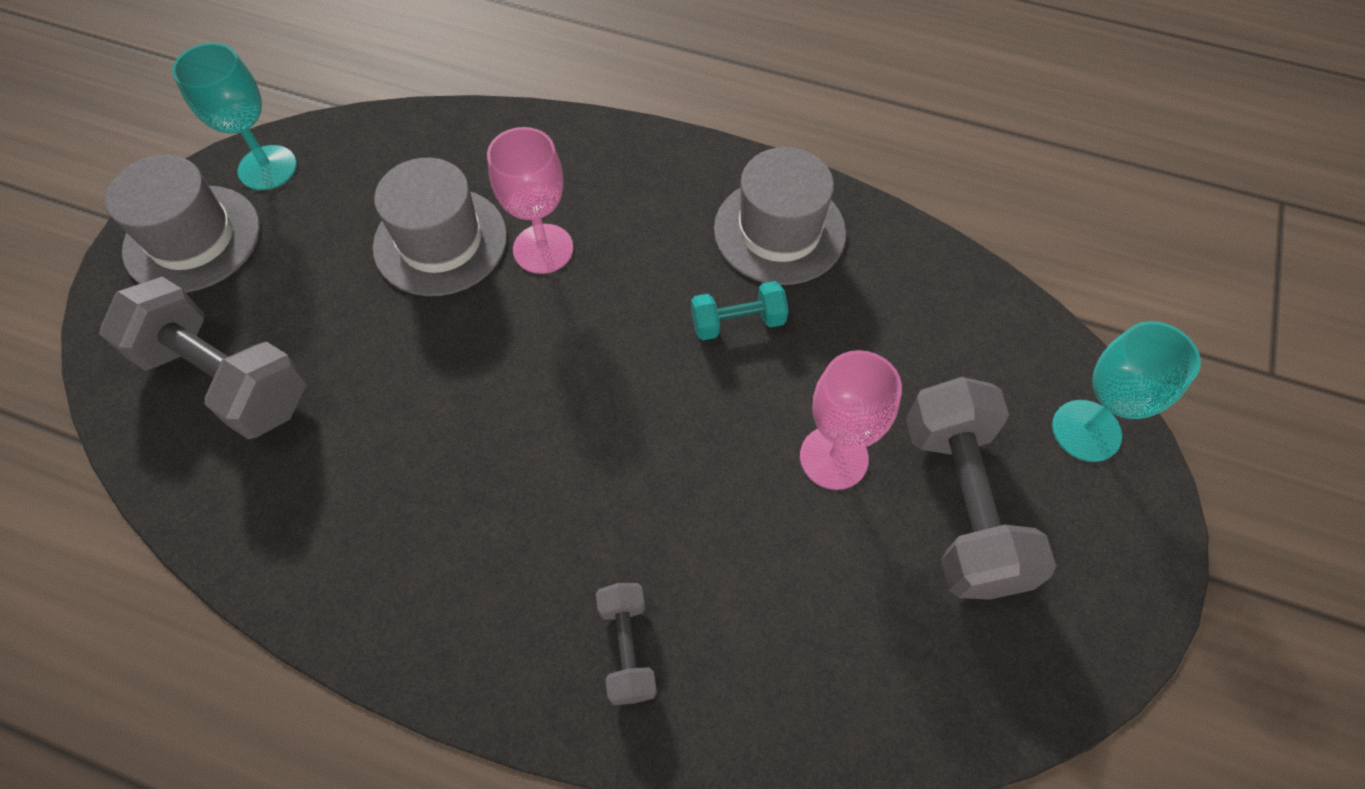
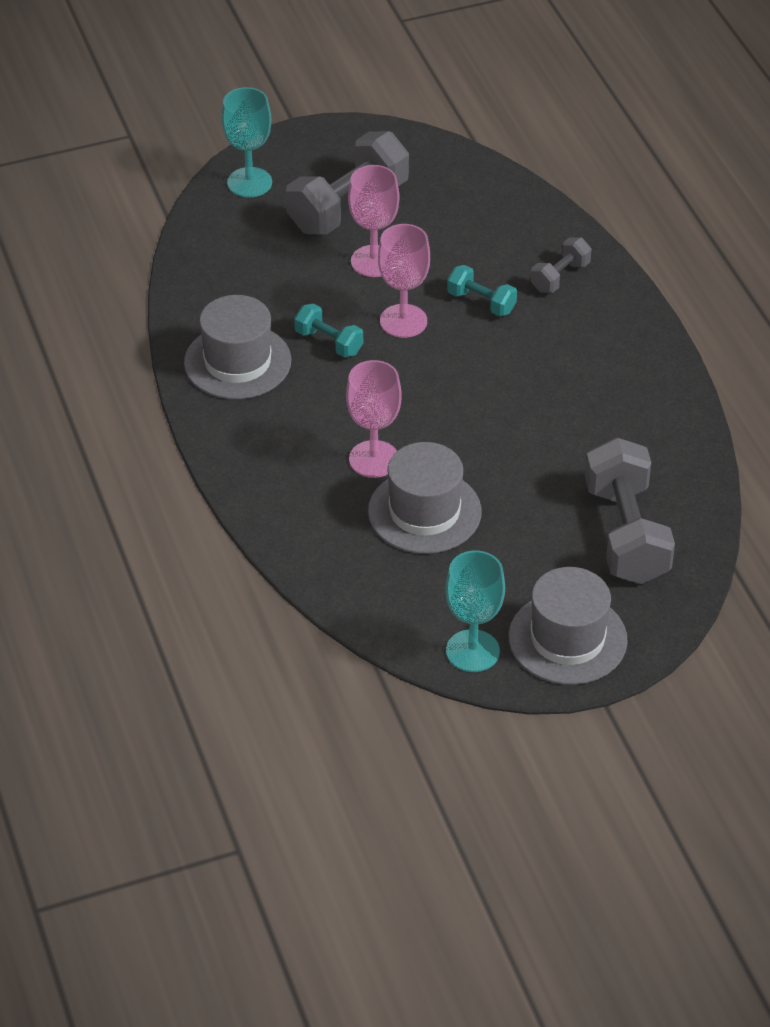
camera: 130 degrees left, 15 degrees down
none -> pink goblet [378,224,430,338]
none -> turquoise dumbbell [447,265,517,316]

